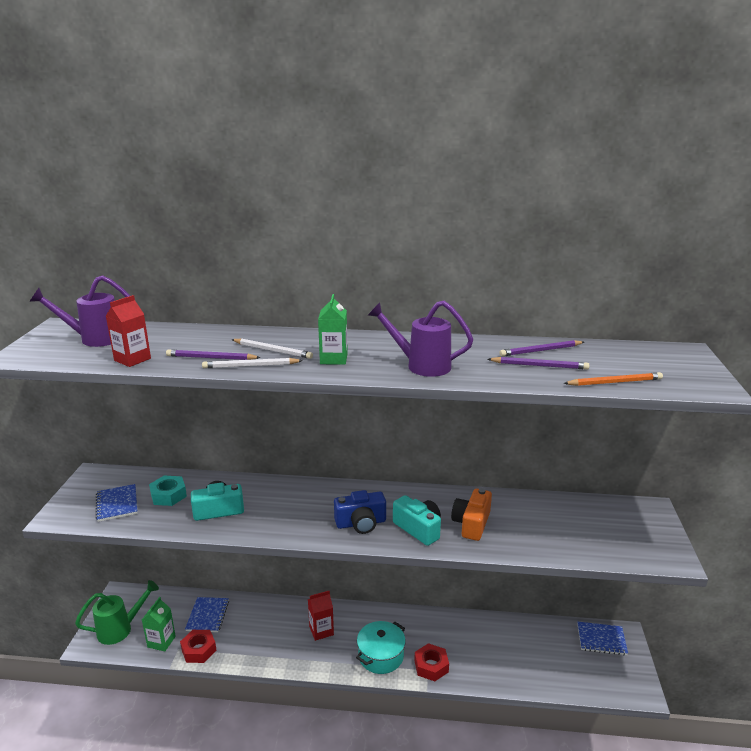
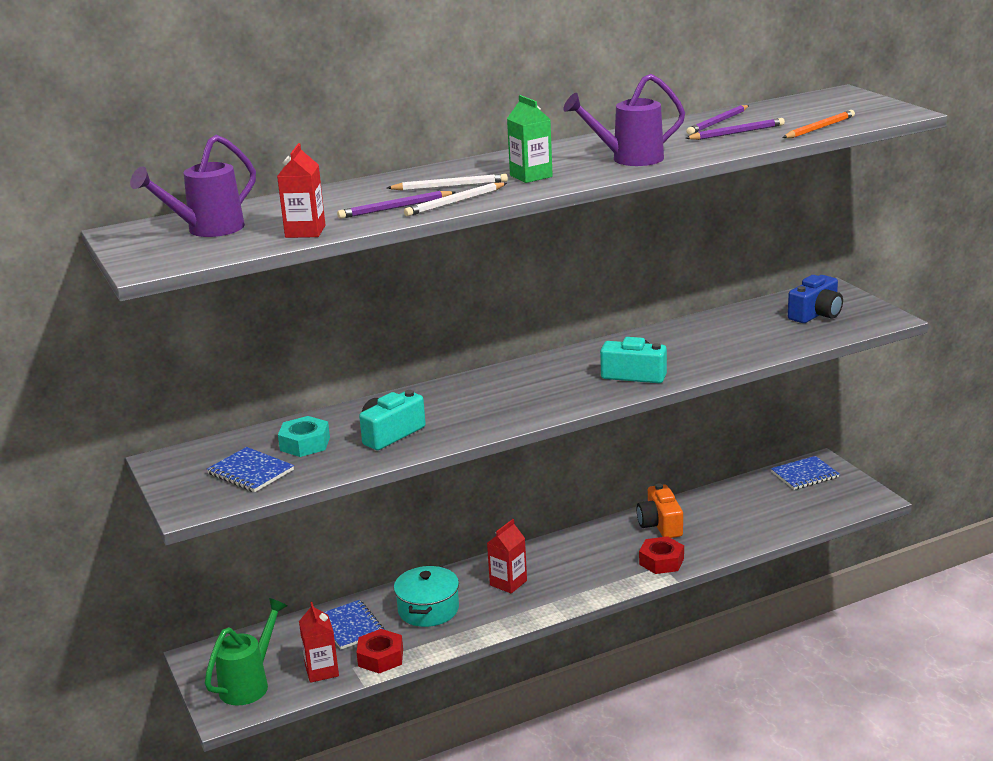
camera: 30 degrees left, 0 degrees up
green carton [142,597,176,651] -> red carton [299,602,339,683]
blue camera [334,490,386,534] -> blue camera moved to [788,275,843,323]
turquoise pot [356,621,406,674] -> turquoise pot moved to [394,565,459,627]
orange camera [451,488,492,541] -> orange camera moved to [637,484,683,538]

